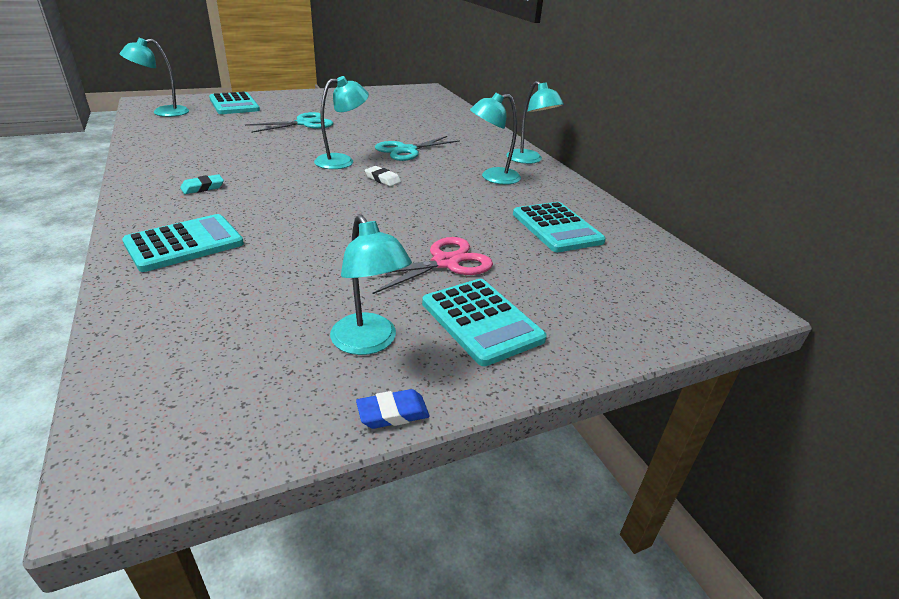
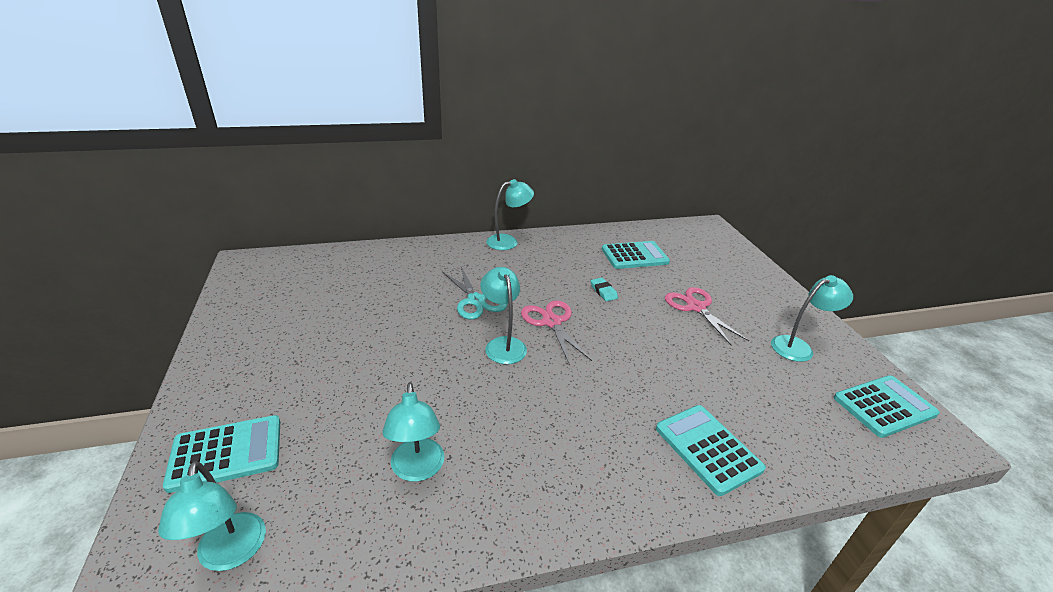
camera: 80 degrees left, 0 degrees up
turquoise eraser [180,174,224,194] -> turquoise eraser moved to [591,278,618,301]
turquoise scissors [245,112,333,133] -> none
blue eraser [356,389,430,429] -> none
white eraser [365,166,401,187] -> pink scissors [521,300,592,366]
turquoise calculator [422,279,547,366] -> turquoise calculator moved to [834,375,939,438]
turquoise lamp [470,93,521,185] -> turquoise lamp moved to [383,383,444,482]

